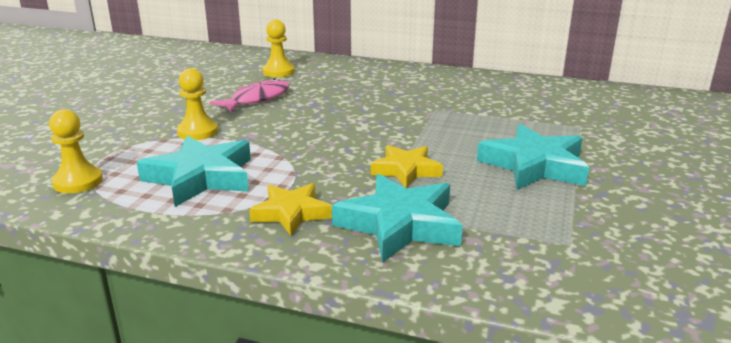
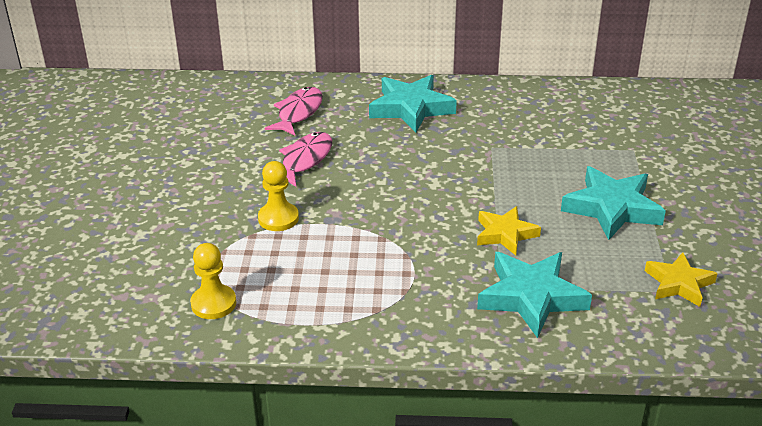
camera: 15 degrees left, 10 degrees up
turquoise star [137,136,251,207] -> turquoise star moved to [369,75,457,133]
yellow star [249,183,332,236] -> yellow star moved to [645,252,718,307]
yellow pawn [262,20,294,77] -> pink fish [265,87,323,136]

